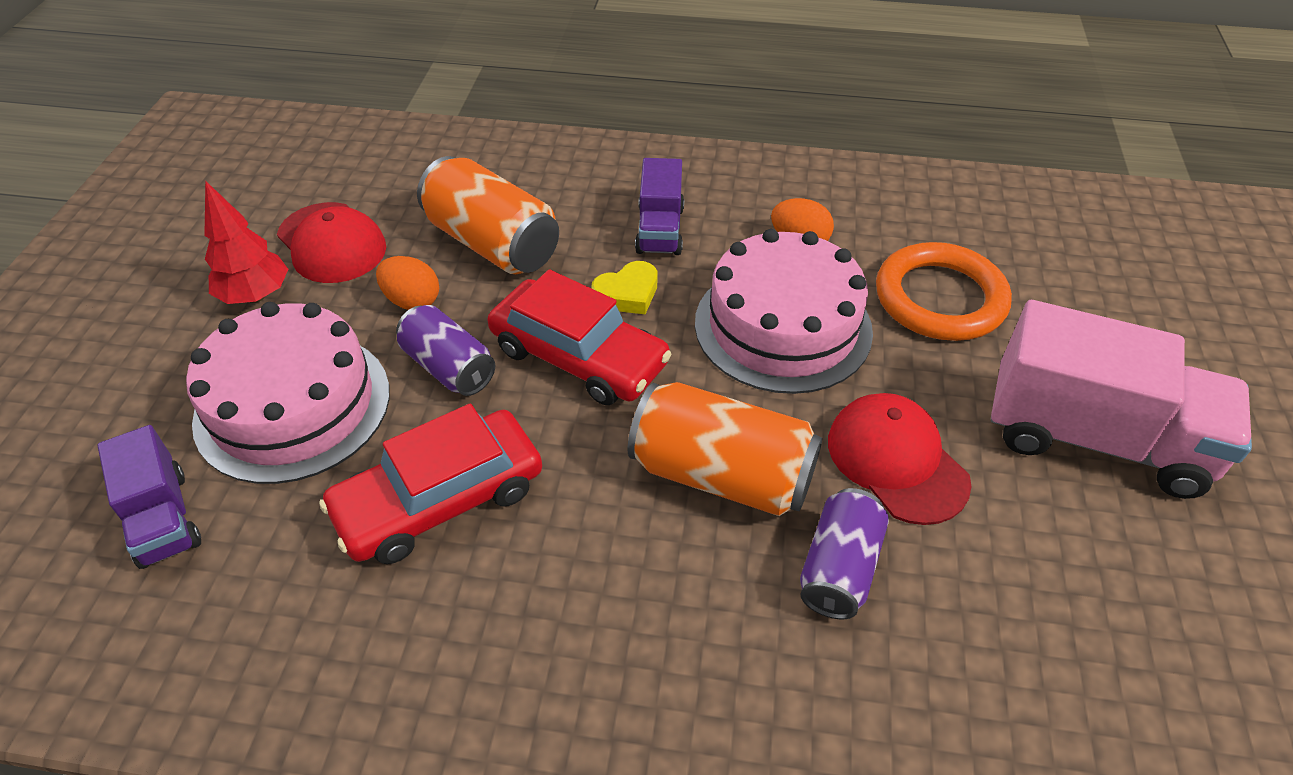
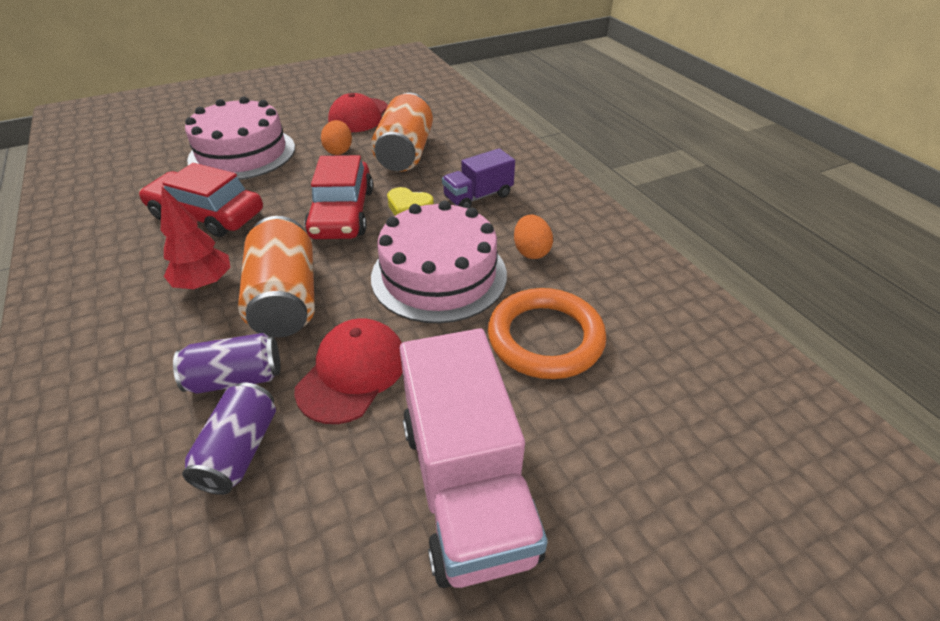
camera: 55 degrees right, 5 degrees down
purple truck [97,425,201,569] -> none
red tree [205,181,288,304] -> red tree moved to [161,186,230,289]
purple can [396,305,495,396] -> purple can moved to [182,382,276,495]

